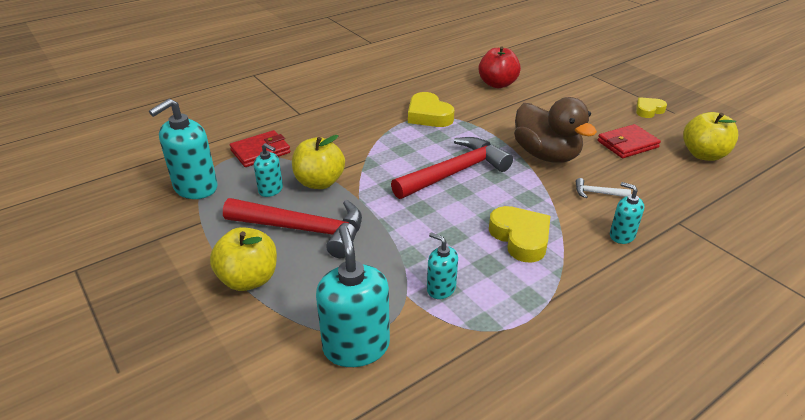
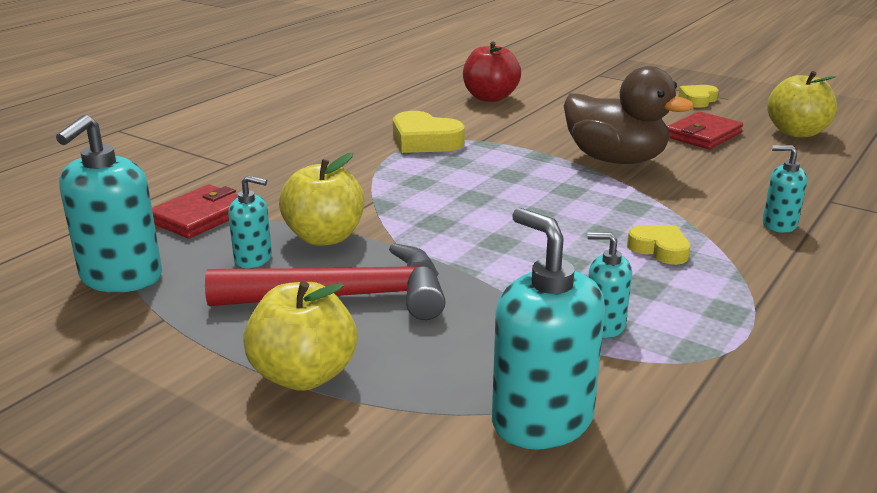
camera: 20 degrees left, 10 degrees down
red hammer [391,137,513,199] -> none
yellow heart [489,206,550,263] -> yellow heart [627,225,690,265], size x0.62
white hammer [576,178,631,198] -> none

